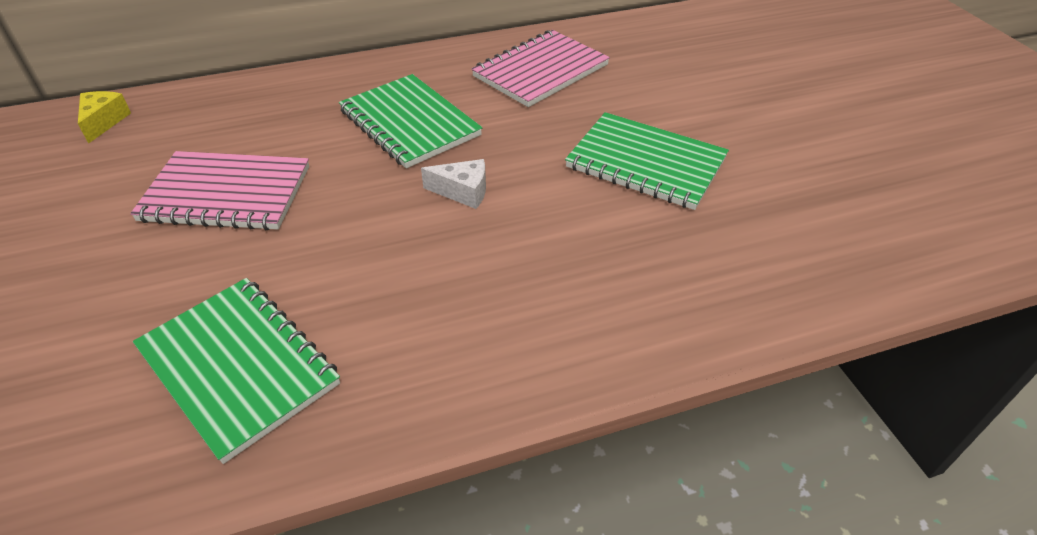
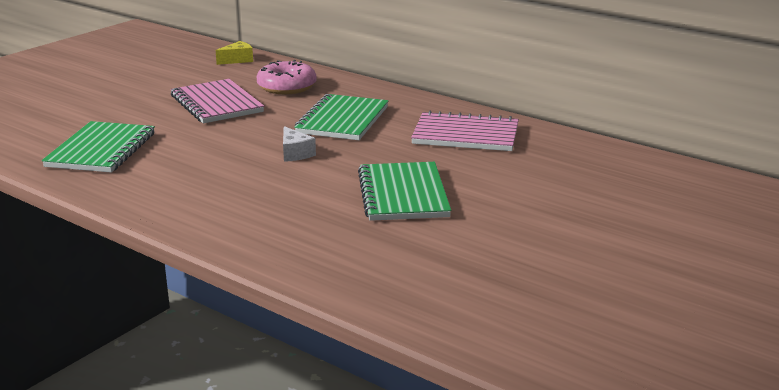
camera: 55 degrees right, 20 degrees down
none -> pink donut [256,60,317,94]

